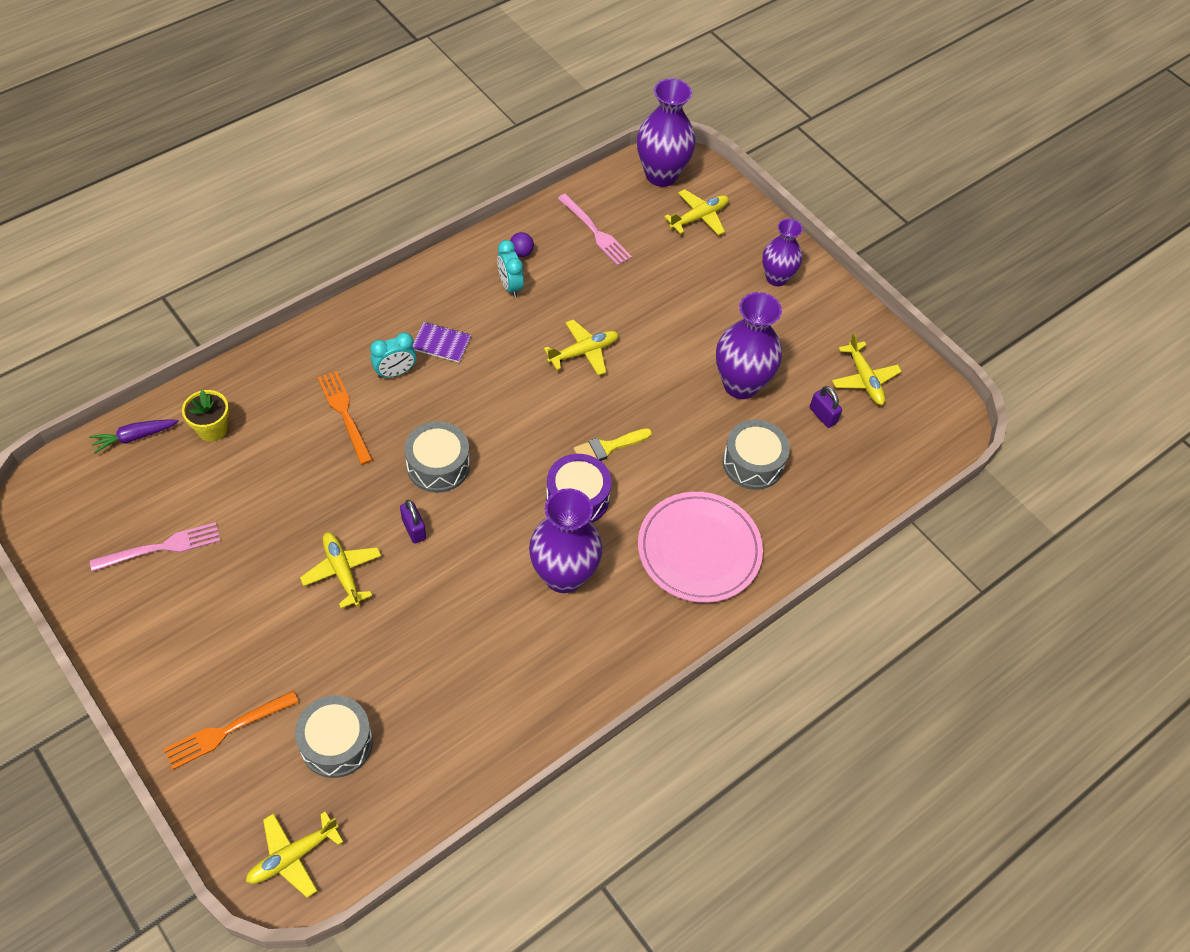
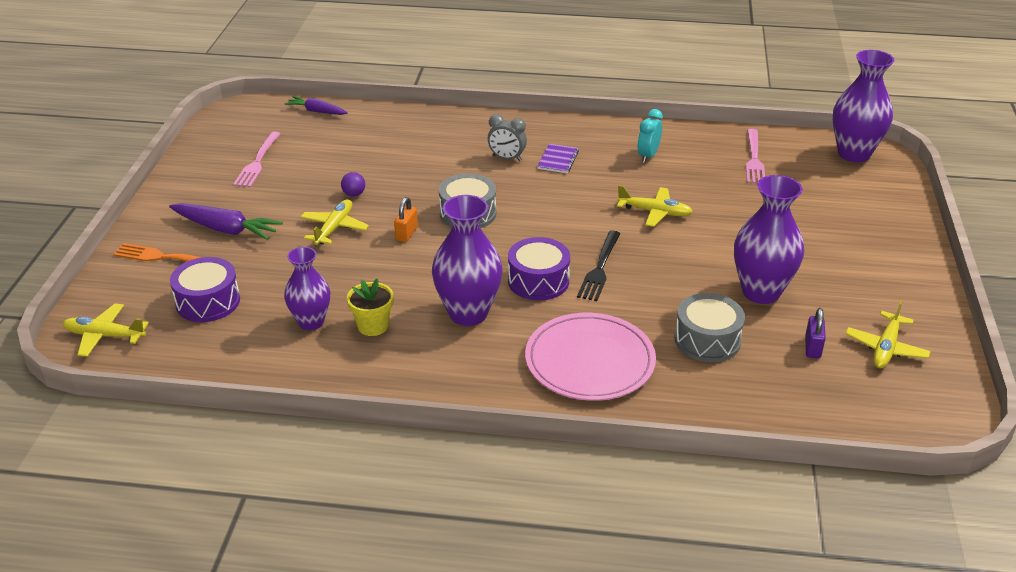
camera: 50 degrees right, 20 degrees down
pink fork [90,522,220,572] -> pink fork turned 75 degrees clockwise [233,132,281,187]
yellow flower pot [182,390,229,442] -> yellow flower pot moved to [347,278,394,336]
grey drum [295,695,373,778] -> purple drum [170,257,240,322]
orange fork [318,371,373,465] -> none
turquoise clock [370,332,416,378] -> grey clock [488,114,527,161]
purple padlock [400,500,426,544] -> orange padlock [394,197,418,242]
purple notebook [412,322,471,363] -> purple notebook turned 45 degrees clockwise [537,144,579,173]
purple ball [510,232,534,257] -> purple ball moved to [341,172,365,197]
yellow brush [574,428,652,461] -> black fork [577,230,621,301]
yellow plane [664,189,729,235] -> none
purple vase [762,219,803,286] -> purple vase moved to [284,247,330,330]
none -> purple carrot [169,203,283,240]

